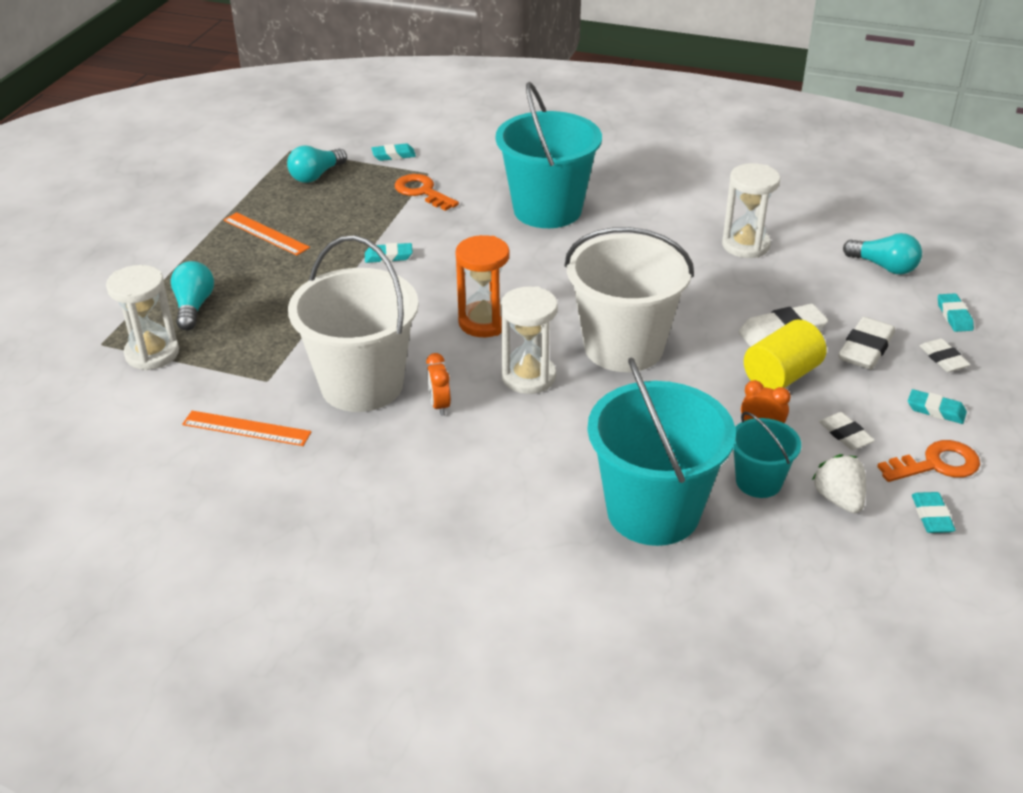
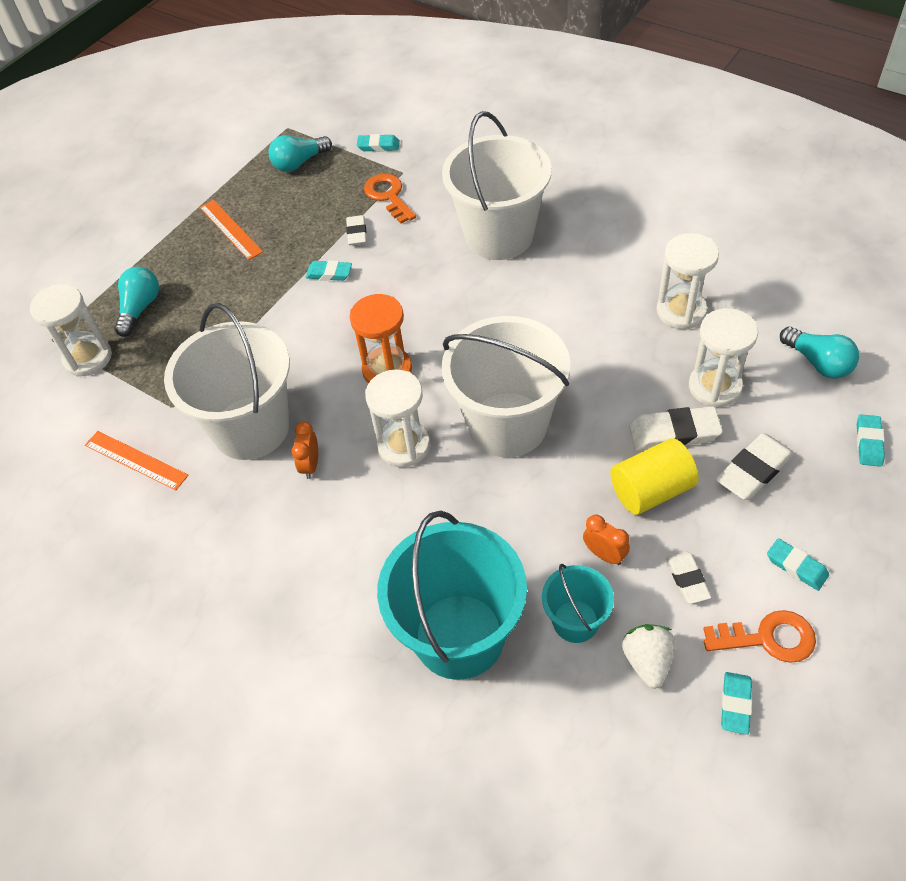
camera: 20 degrees right, 15 degrees up
turquoise bucket [496,82,602,228] -> white bucket [442,111,552,260]
white eraser [920,338,970,372] -> white eraser moved to [346,215,367,245]
none -> white hourglass [689,308,758,407]

